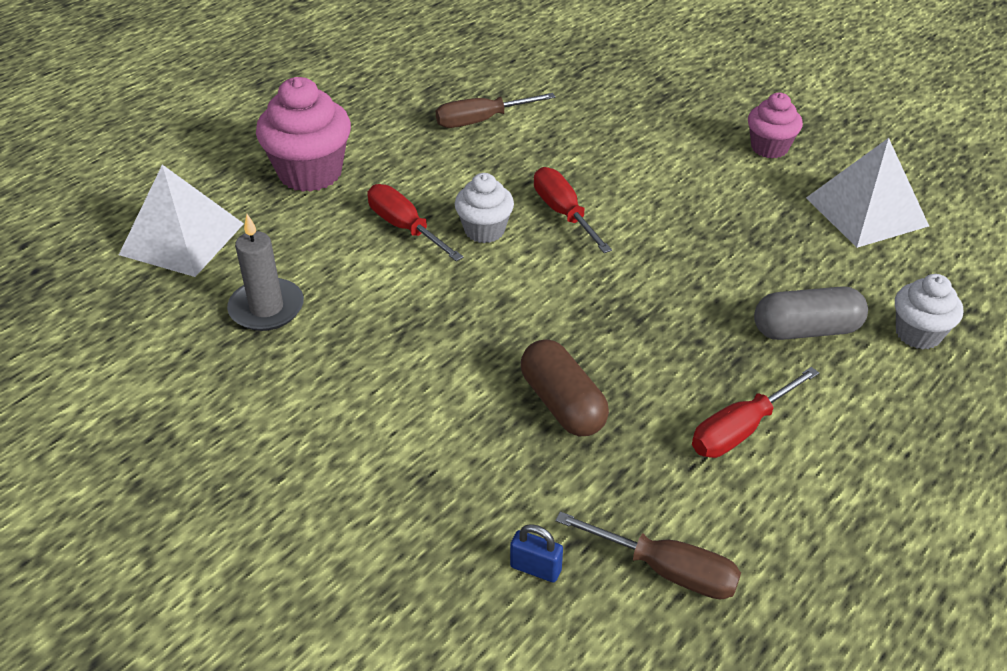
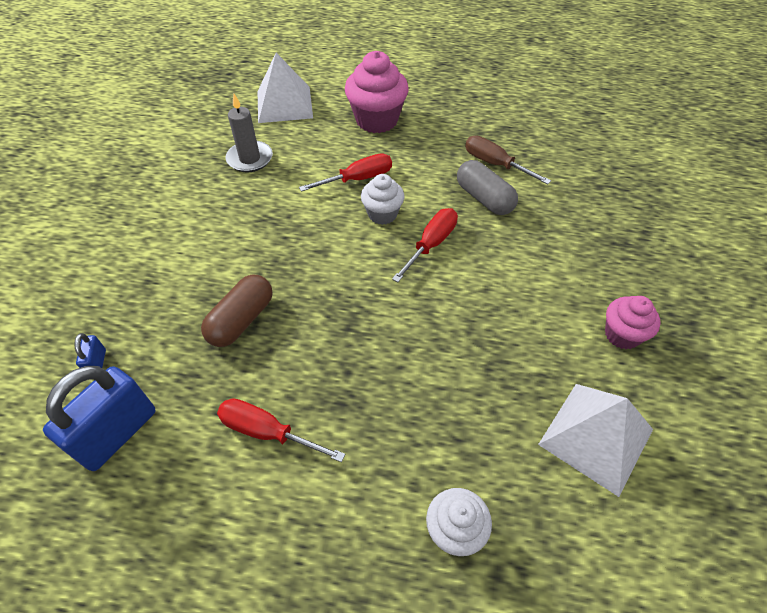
camera: 60 degrees right, 10 degrees up
red screwdriver [368,184,463,261] -> red screwdriver turned 45 degrees clockwise [299,153,392,192]
brown screwdriver [555,511,741,600] -> blue padlock [43,366,156,471]
grey capsule [754,286,868,340] -> grey capsule moved to [457,160,518,215]

